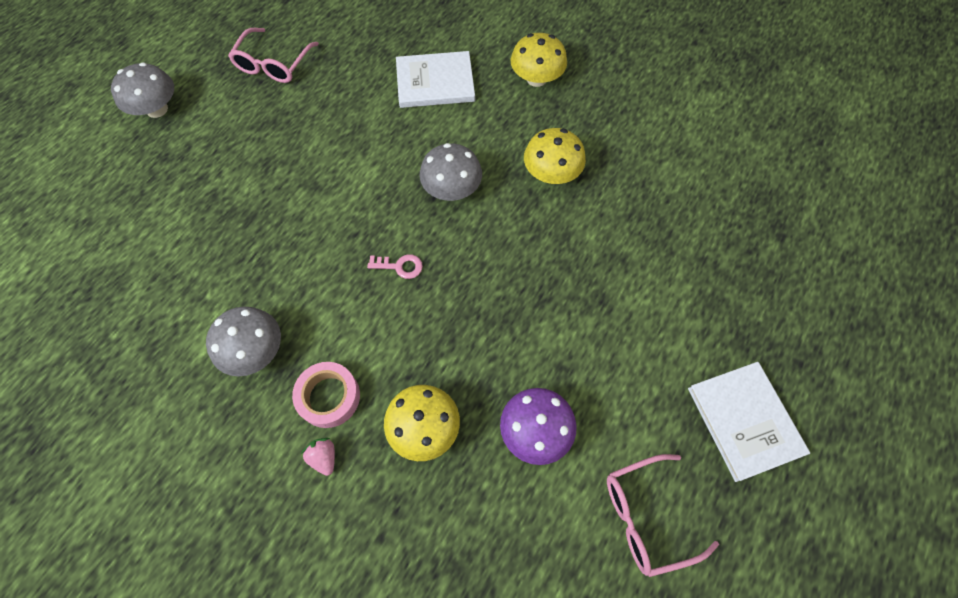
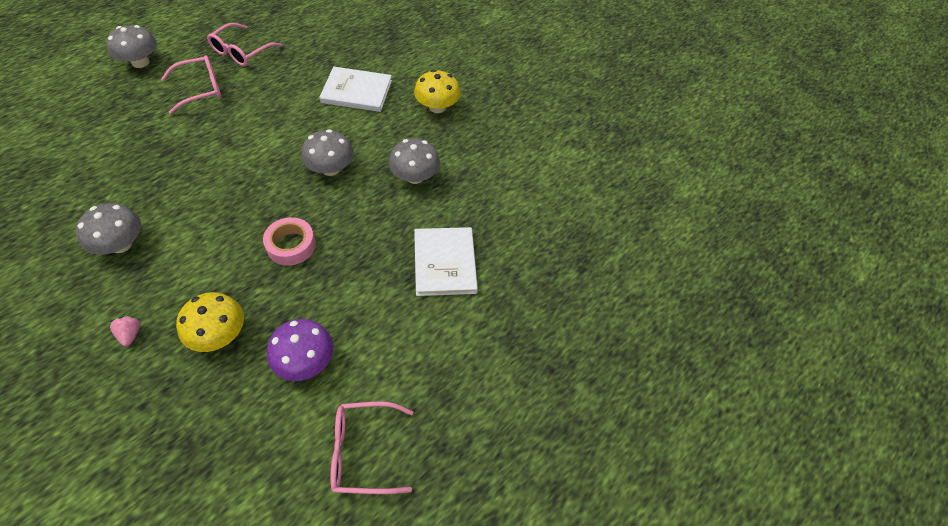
camera: 10 degrees right, 10 degrees down
pink tape [292,362,360,428] -> pink tape moved to [263,217,316,266]
pink key [367,254,423,279] -> none
yellow mushroom [524,128,586,184] -> grey mushroom [388,138,440,184]
white book [688,362,810,482] -> white book moved to [414,227,478,296]
none -> pink glasses [161,55,221,114]

